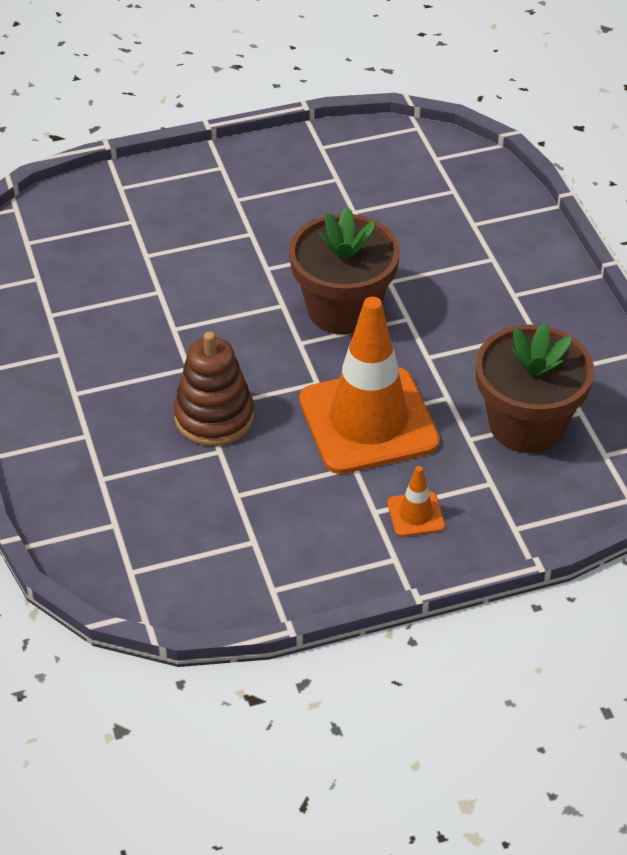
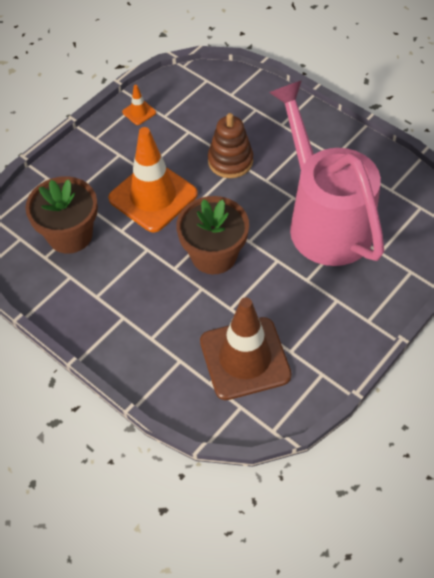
camera: 150 degrees right, 10 degrees up
orange traffic cone [387,466,445,537] -> orange traffic cone moved to [122,85,156,125]
none -> brown traffic cone [200,297,292,400]
none -> pink watering can [269,80,384,266]

